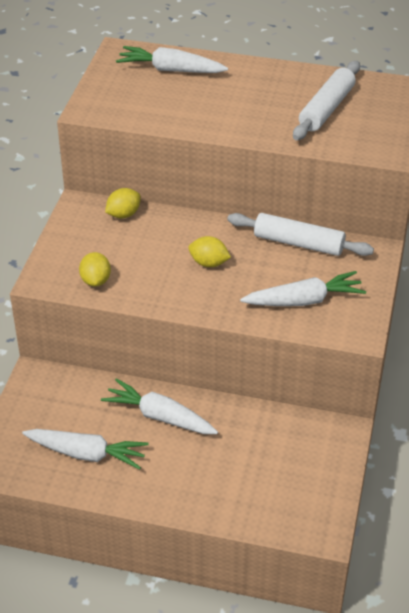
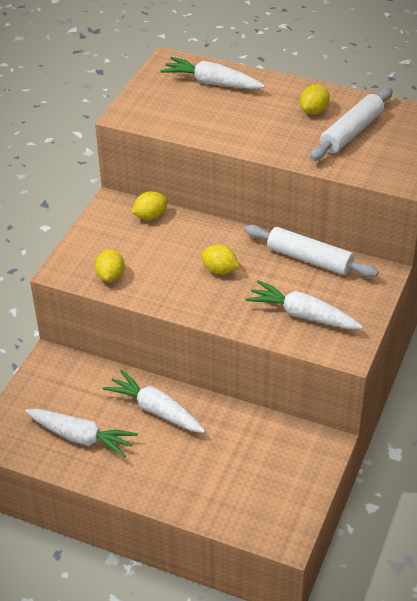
camera: 10 degrees right, 0 degrees up
white carrot [240,271,366,306] -> white carrot turned 150 degrees counterclockwise [246,280,363,329]
none -> yellow lemon [300,85,330,114]

